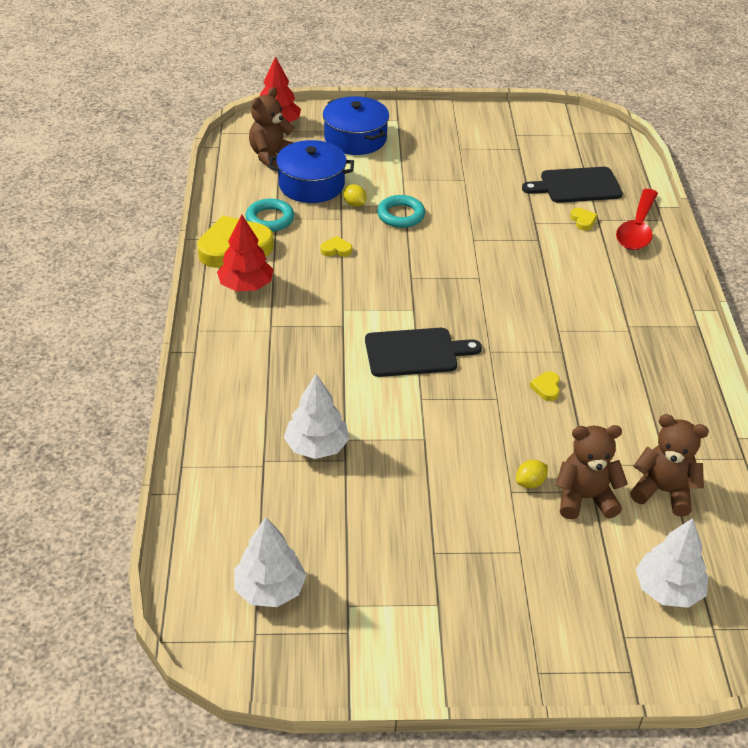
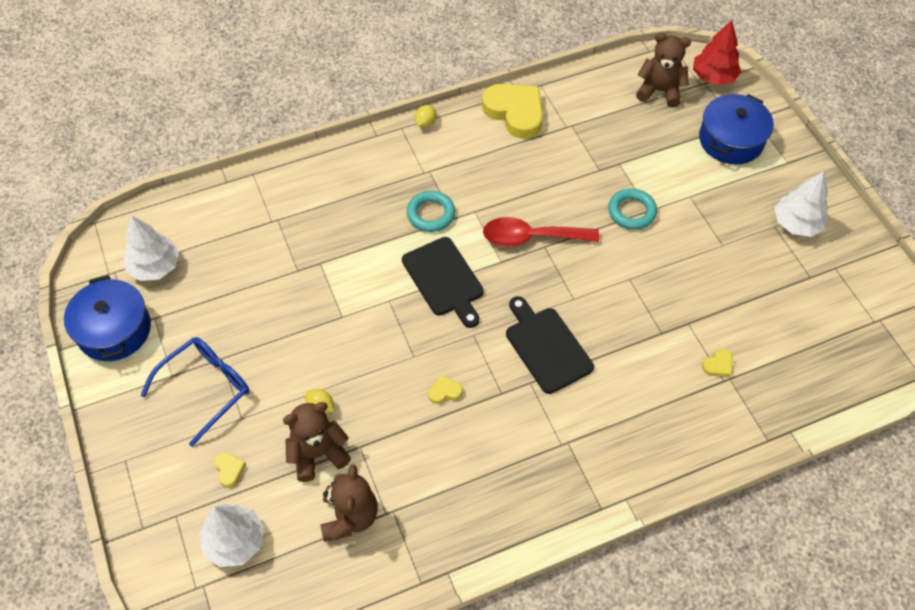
camera: 70 degrees right, 15 degrees up
red tree [217,214,274,292] -> none
turquoise ring [246,198,294,232] -> turquoise ring moved to [407,191,455,232]
blue pot [268,140,354,203] -> blue pot moved to [64,275,151,361]
white tree [284,374,349,459] -> white tree moved to [774,171,828,237]
yellow heart [320,236,352,257] -> yellow heart moved to [214,452,246,487]
yellow lemon [343,184,366,207] -> yellow lemon moved to [415,105,436,128]
black cutting board [522,167,623,203] -> black cutting board moved to [506,296,594,394]
brown teddy bear [556,425,628,519] -> brown teddy bear turned 90 degrees counterclockwise [283,402,351,482]
red spoon [616,189,658,250] -> red spoon moved to [483,217,599,247]
none -> blue glasses [140,337,249,447]

